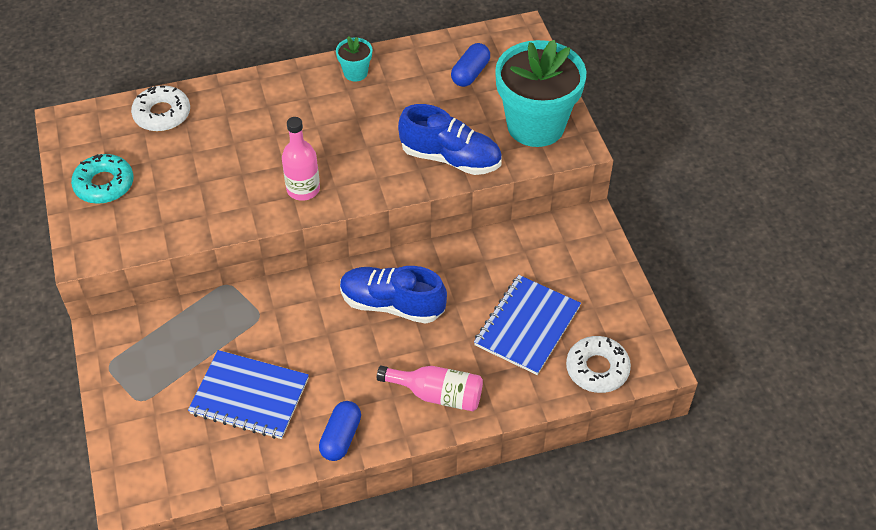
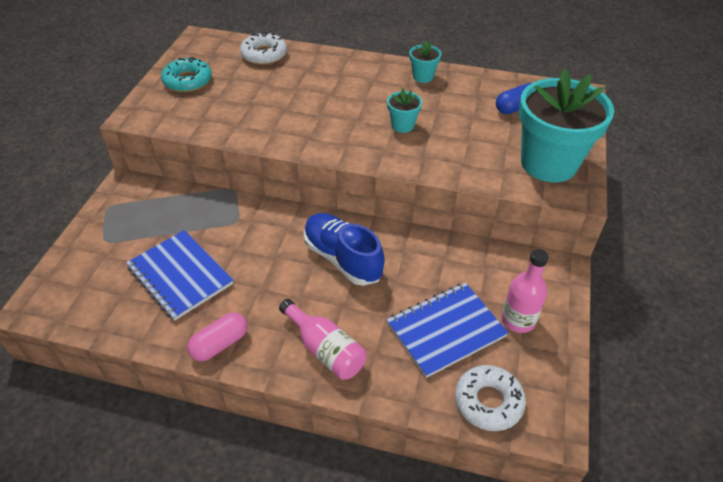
camera: 30 degrees right, 5 degrees down
pink bottle [282,117,320,201] -> pink bottle moved to [501,249,549,333]
blue capsule [319,401,361,461] -> pink capsule [187,312,247,361]
blue shoe [398,104,502,175] -> none
none -> turquoise flower pot [387,88,422,133]

